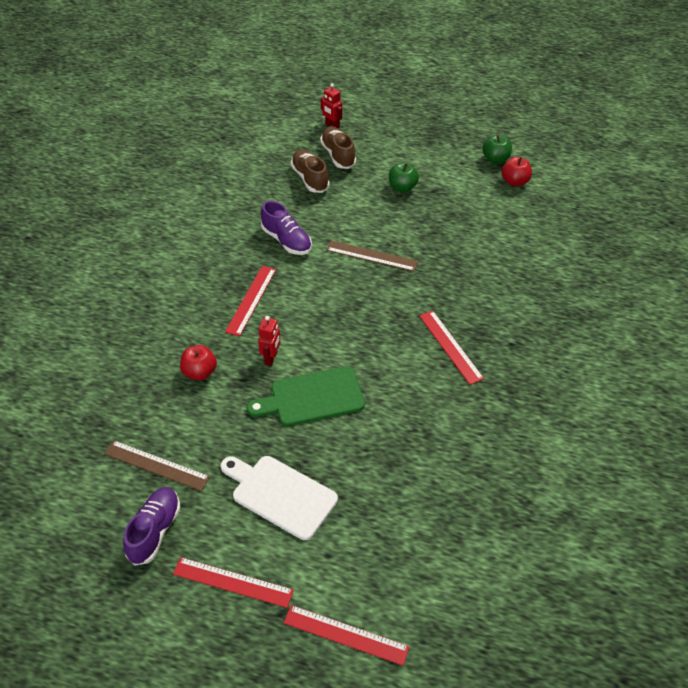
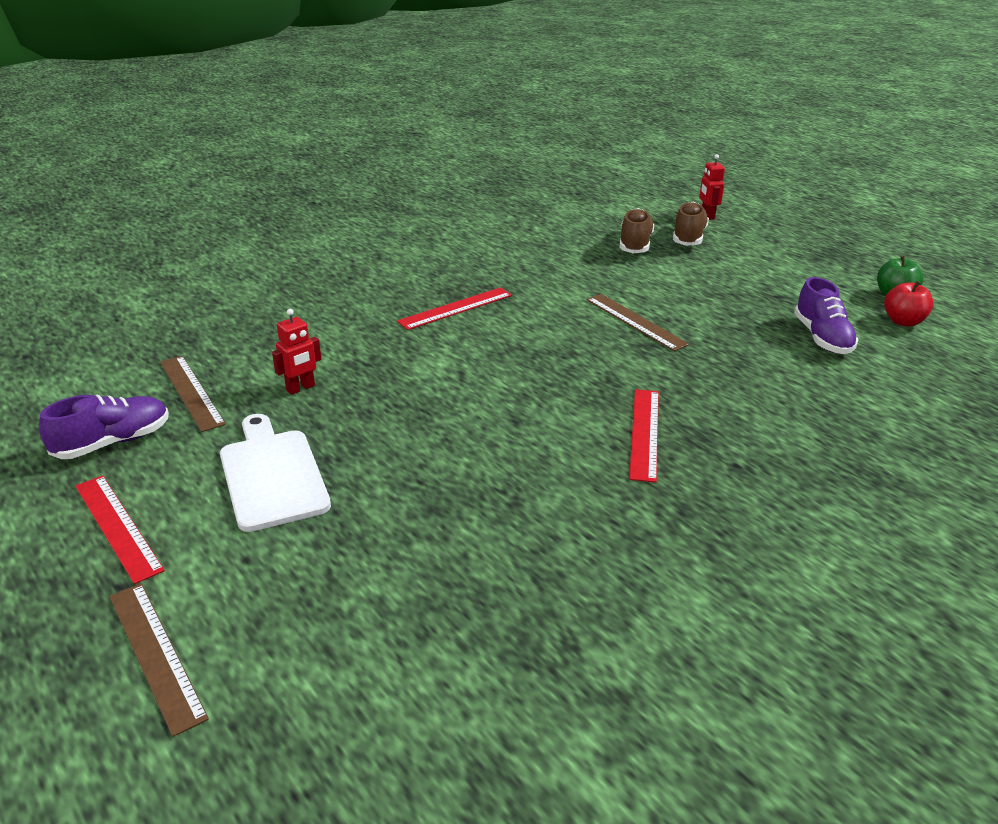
camera: 35 degrees right, 15 degrees down
red apple [180,345,217,380] -> none
green cutting board [247,366,365,426] -> none
red robot [258,316,281,366] -> red robot moved to [272,309,321,395]
purple shoe [261,201,312,255] -> purple shoe moved to [794,277,858,354]
red ruler [284,605,410,666] -> brown ruler [109,583,209,737]
green apple [389,162,419,192] -> none

